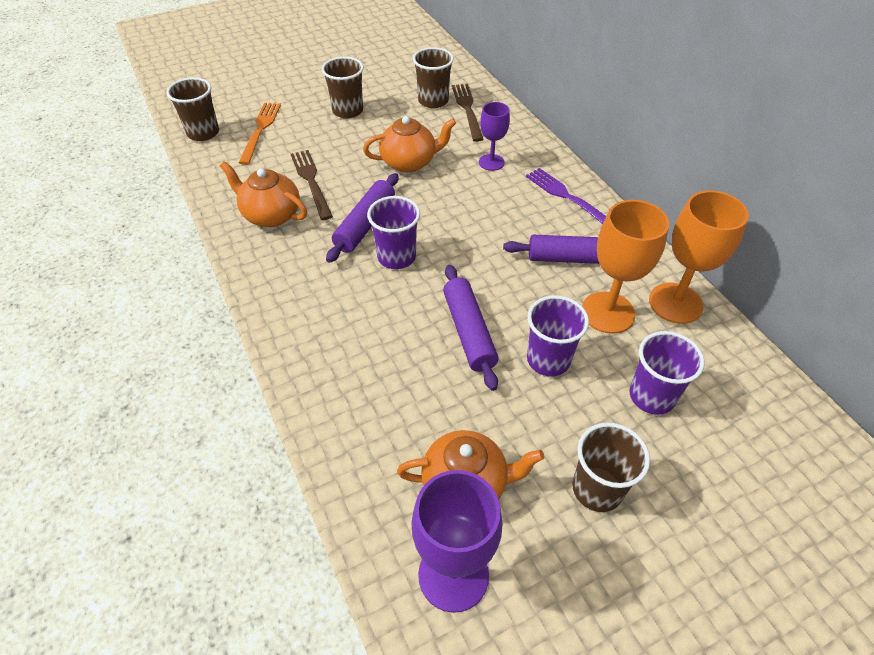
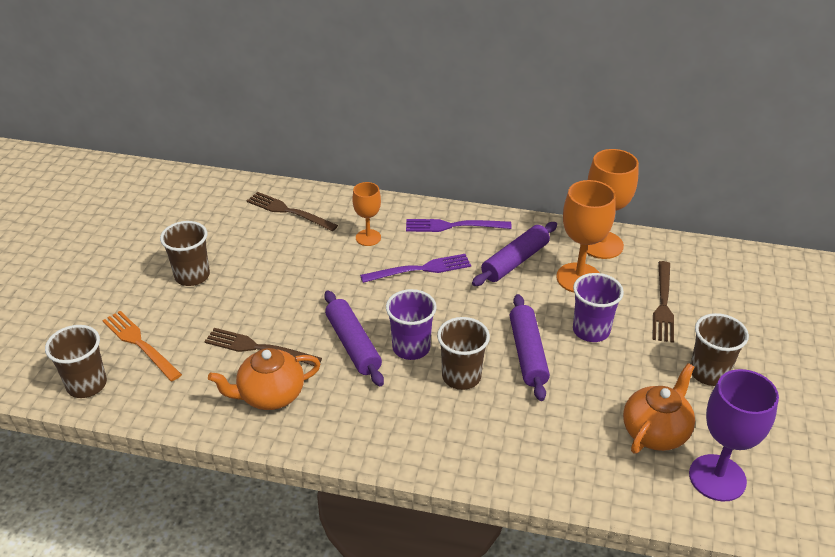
camera: 50 degrees left, 10 degrees down
orange teapot [363,116,456,173] -> none
brown cup [413,47,454,108] -> brown cup moved to [437,317,490,390]
purple rolling pin [443,265,499,391] -> purple rolling pin turned 60 degrees clockwise [510,294,550,401]
purple goblet [479,102,510,171] -> orange goblet [352,182,381,246]
purple cup [630,331,705,415] -> brown fork [652,261,674,343]
none -> purple fork [360,254,471,283]

